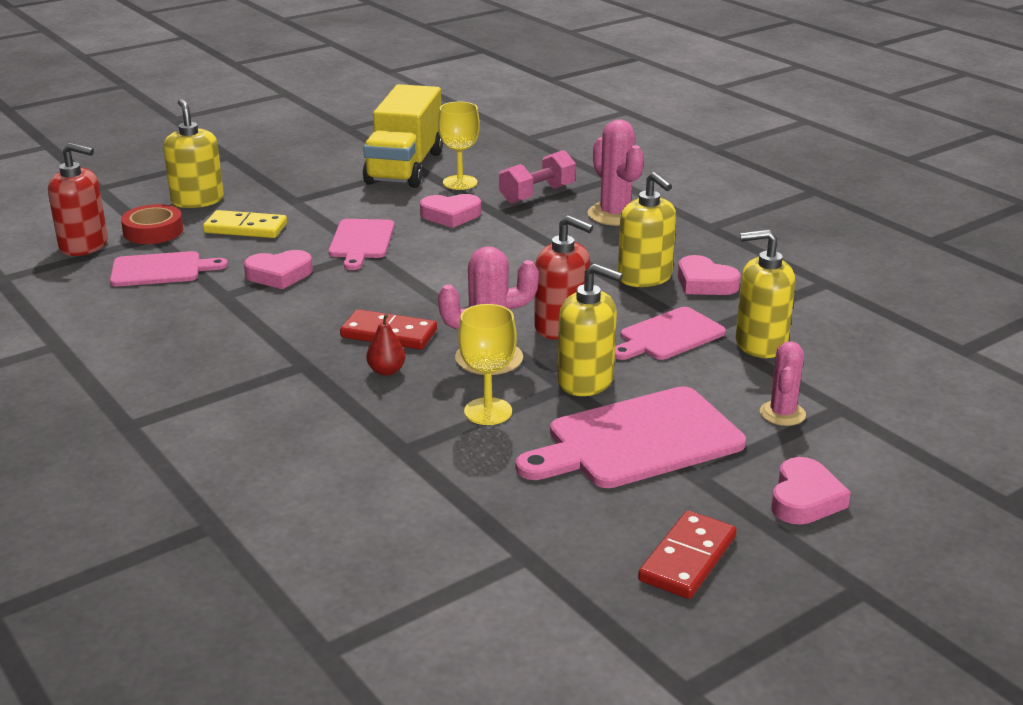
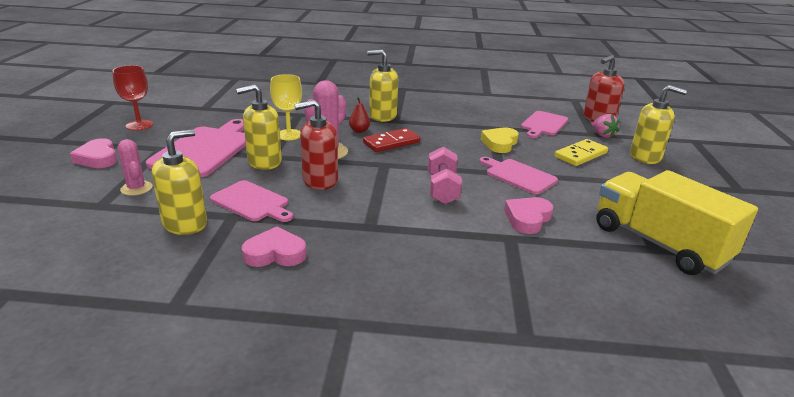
camera: 130 degrees right, 0 degrees up
red tape [121,204,183,244] -> pink strawberry [592,114,620,138]
pink heart [244,250,313,289] -> yellow heart [481,127,519,153]
yellow goblet [438,102,480,190] -> none
pink dumbbell [499,150,576,204] -> pink dumbbell moved to [428,147,462,204]
pink cactus [588,120,644,226] -> none
pink cutting board [615,307,726,360] -> pink cutting board turned 120 degrees clockwise [210,180,293,222]
yellow soap dispenser [618,172,676,287] -> yellow soap dispenser moved to [367,50,398,122]
red domino [638,510,737,599] -> red goblet [112,65,153,131]

